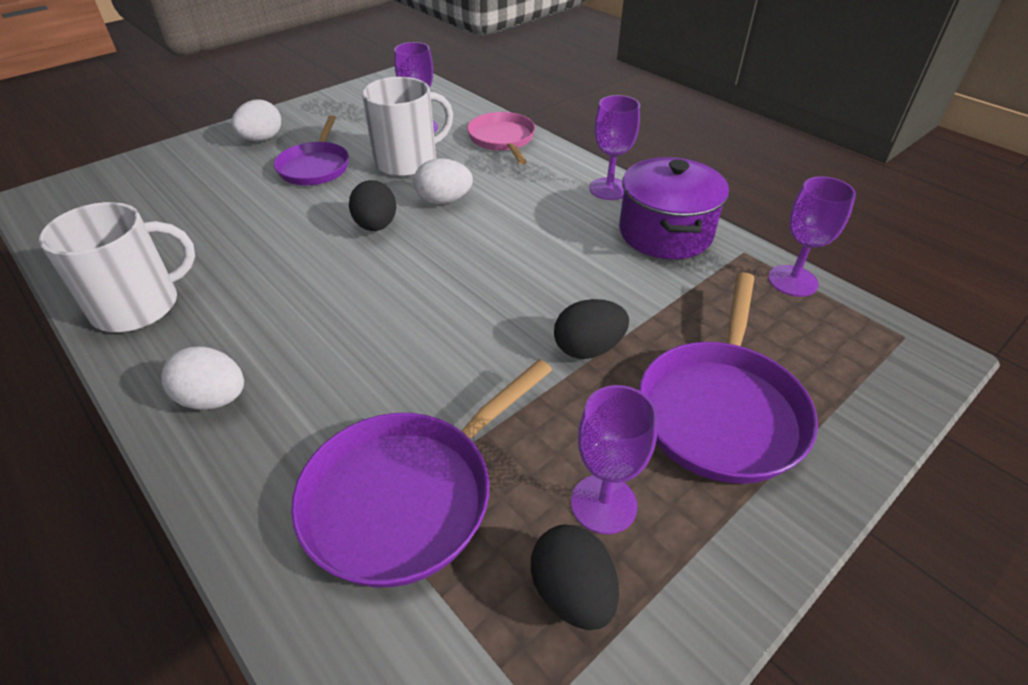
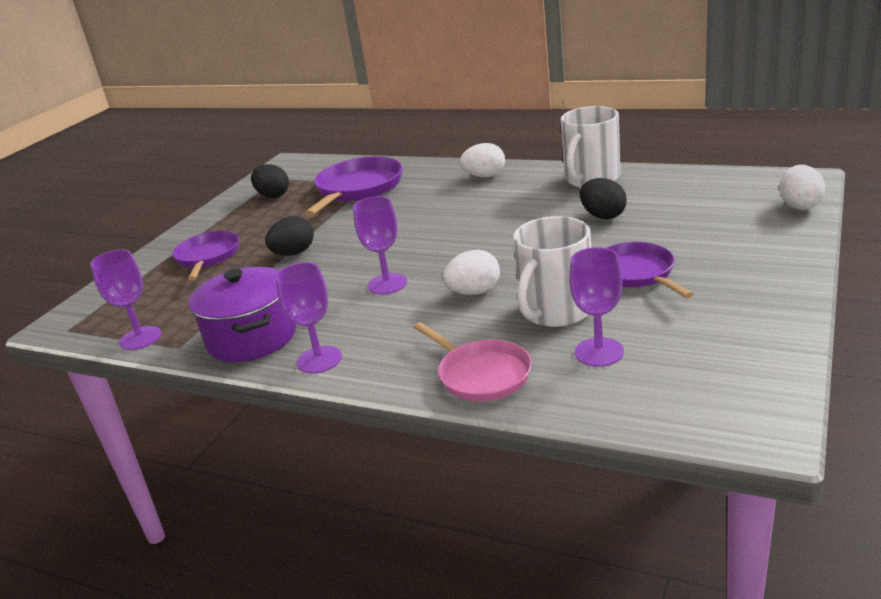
camera: 160 degrees right, 15 degrees down
white egg [231,100,281,141] -> white egg moved to [780,165,825,210]
black egg [349,180,396,231] -> black egg moved to [580,178,627,219]
purple goblet [571,385,658,534] -> purple goblet moved to [353,196,407,295]
purple pan [639,272,818,484] -> purple pan [172,231,239,281], size x0.66

